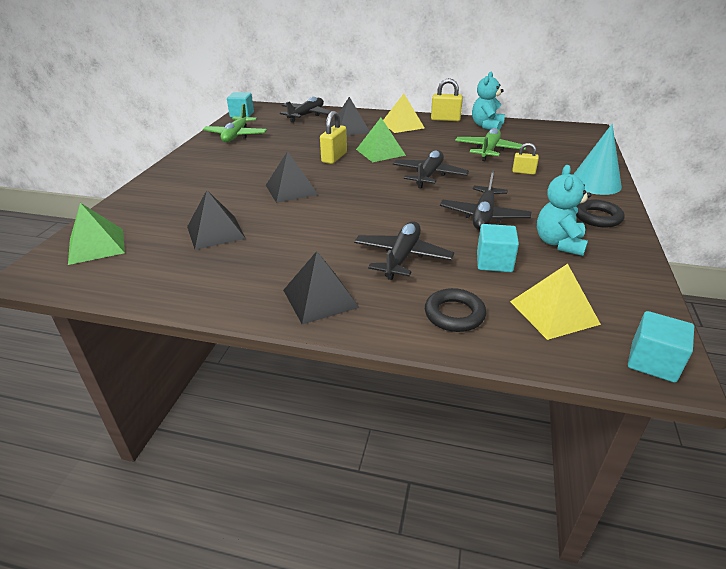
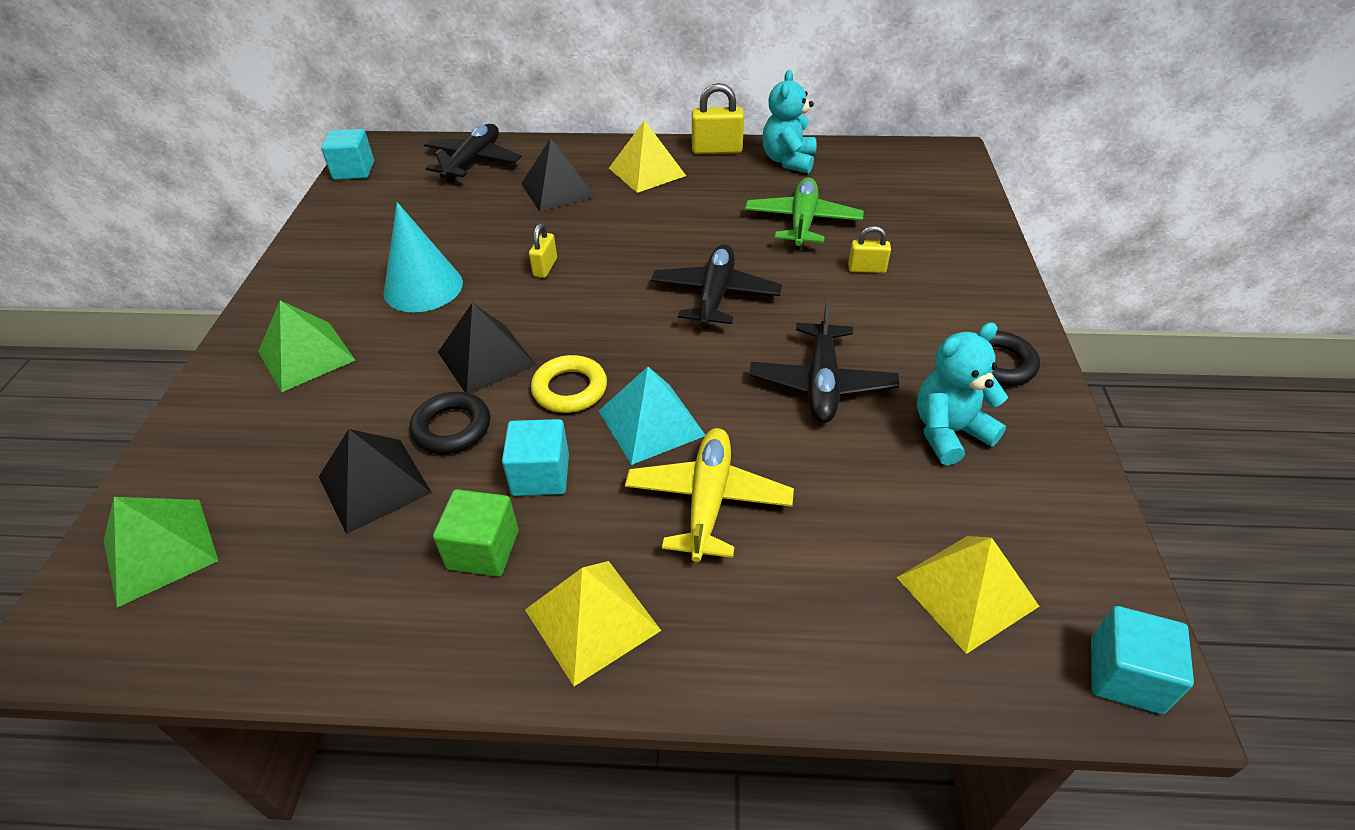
camera: 10 degrees left, 10 degrees up
green plane [203,104,267,142] -> none
black pyramid [283,251,360,324] -> yellow pyramid [525,561,661,686]
yellow padlock [320,111,347,164] -> yellow padlock [529,223,557,278], size x0.61
black plane [354,221,454,280] -> yellow plane [625,428,794,562]
green pyramid [356,118,406,162] -> green pyramid moved to [258,300,356,392]
black ring [425,288,486,332] -> black ring moved to [410,392,490,454]
turquoise cube [477,224,519,272] -> turquoise cube moved to [502,419,569,496]
turquoise teddy bear [537,165,591,256] -> turquoise teddy bear turned 60 degrees clockwise [917,322,1008,465]
turquoise cone [573,124,622,195] -> turquoise cone moved to [383,202,463,312]
none -> green cube [433,489,518,577]
none -> yellow ring [531,355,607,413]
none -> turquoise pyramid [599,367,705,465]

